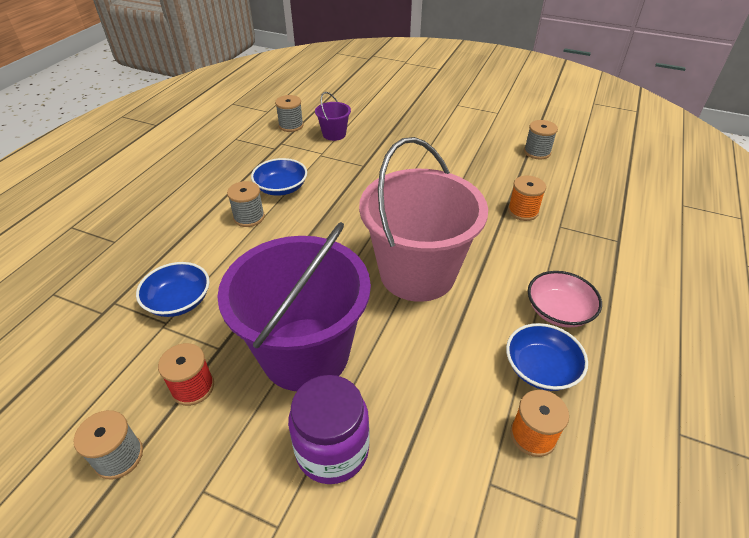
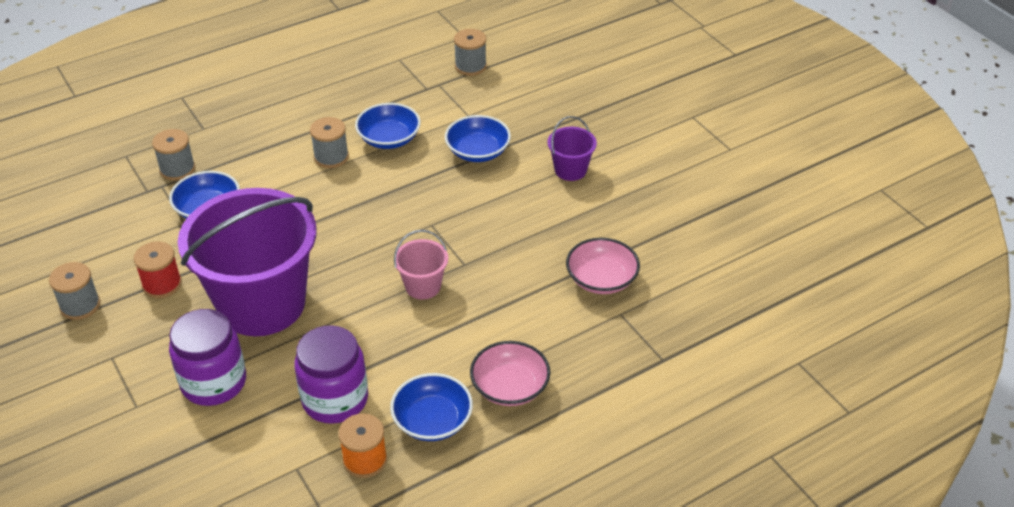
camera: 35 degrees right, 0 degrees up
purple bucket [315,92,351,141] -> purple bucket moved to [547,116,597,181]
pink bucket [359,137,488,302] -> pink bucket [394,230,448,300], size x0.42
orange spool [508,176,546,221] -> pink bowl [566,238,640,294]
grey spool [524,120,558,160] -> grey spool moved to [152,129,195,181]
none -> purple jar [294,325,368,424]
none -> blue bowl [445,115,511,162]

